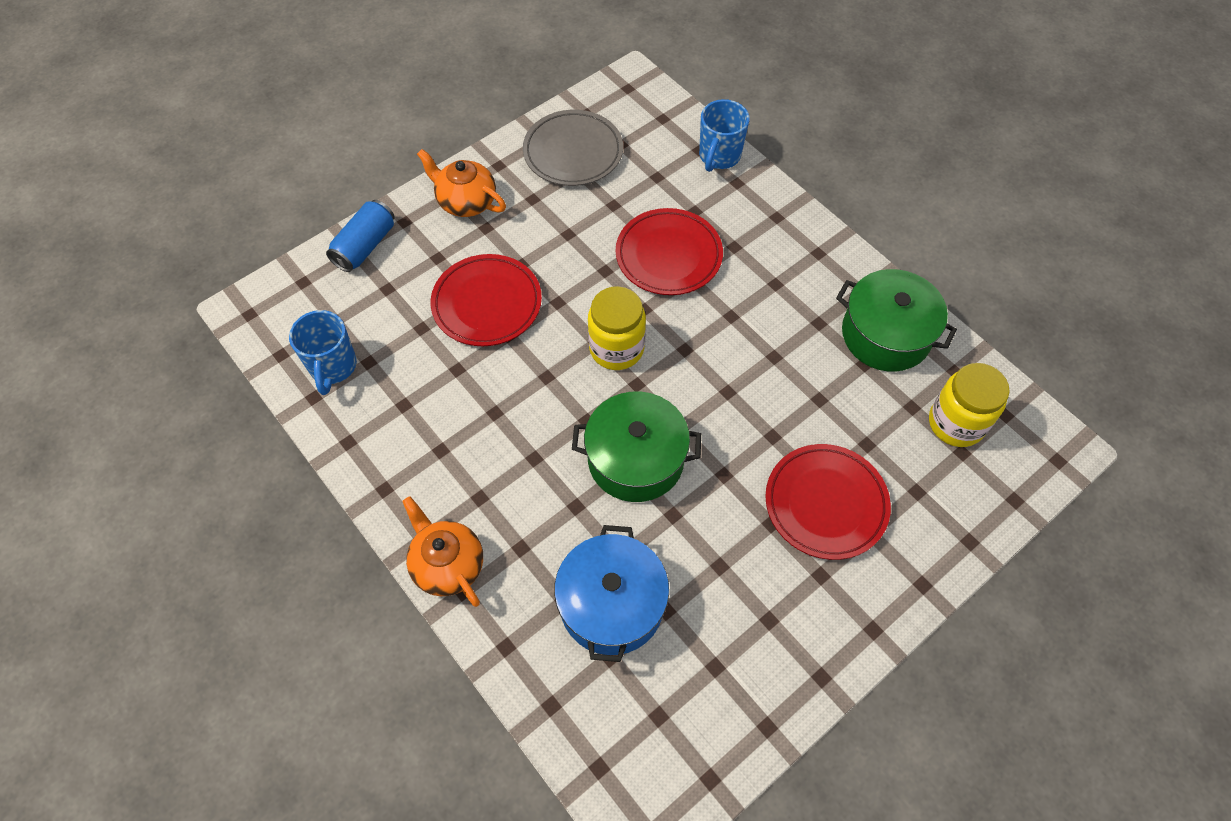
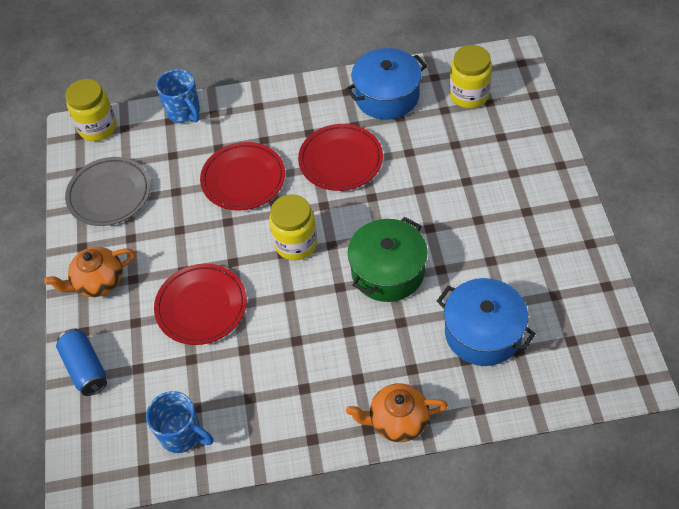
camera: 55 degrees left, 5 degrees down
red plate [765,444,891,560] -> red plate moved to [298,124,383,191]
green pot [836,269,957,372] -> blue pot [346,48,427,120]
none -> yellow jar [65,79,117,141]

